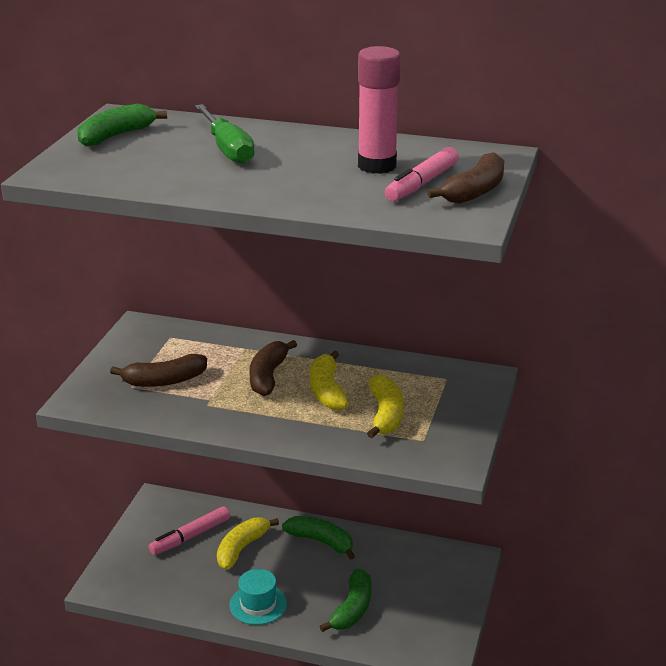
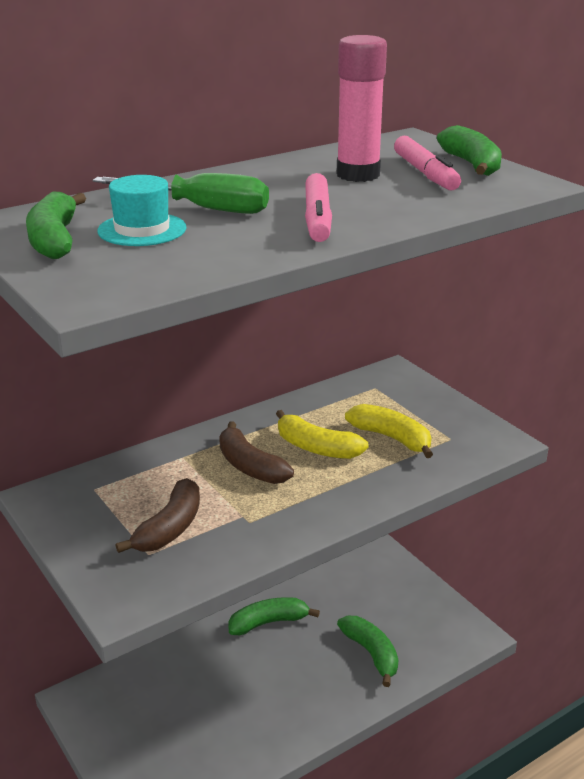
camera: 50 degrees left, 0 degrees up
pink marker [149,507,230,555] -> pink marker moved to [305,173,332,242]
yellow banana [217,518,279,570] -> none
turquoise hat [230,569,287,625] -> turquoise hat moved to [97,175,186,246]
brown banana [427,152,504,204] -> green banana [437,125,502,176]

